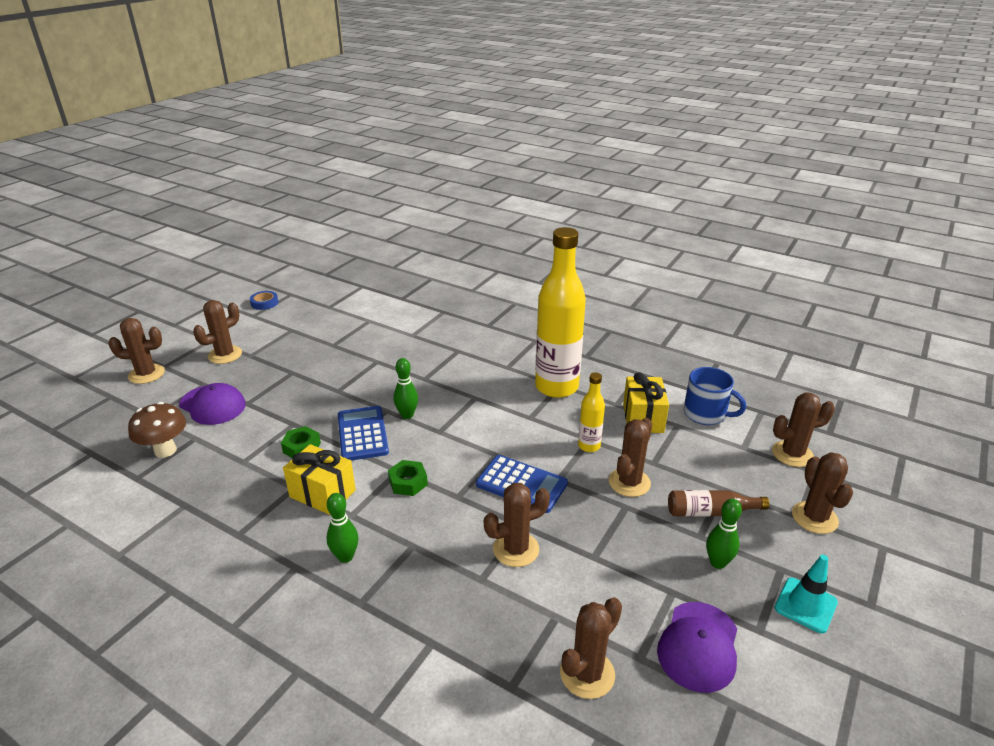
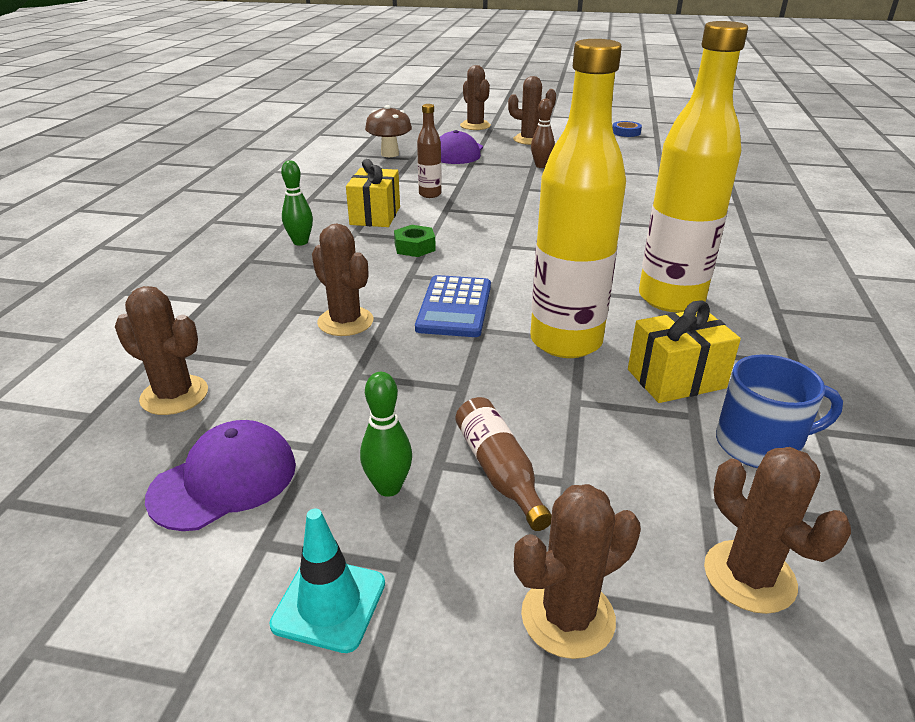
camera: 70 degrees right, 0 degrees up
green nut [281,426,321,458] -> brown bottle [417,104,442,198]
blue calculator [338,406,389,461] -> none
green bowling pin [394,358,418,419] -> none
yellow bottle [578,372,605,452] -> yellow bottle [530,39,626,358], size x2.16
brown cactus [609,418,652,497] -> none
purple cap [657,602,737,693] -> purple cap turned 135 degrees clockwise [145,420,296,531]
blue mug [684,367,746,425] -> blue mug turned 105 degrees counterclockwise [716,354,843,468]
none -> brown bowling pin [531,98,555,168]

